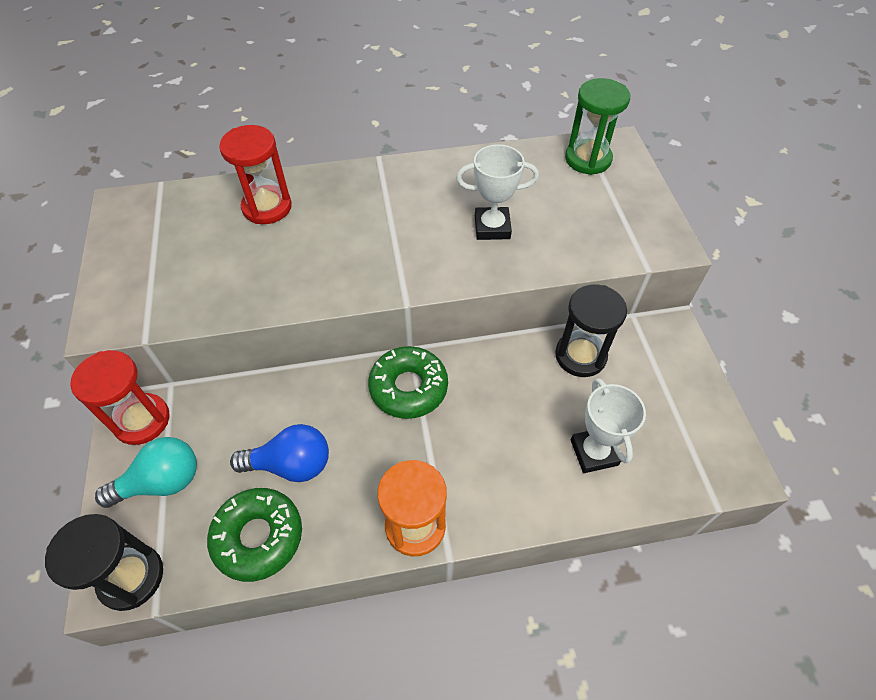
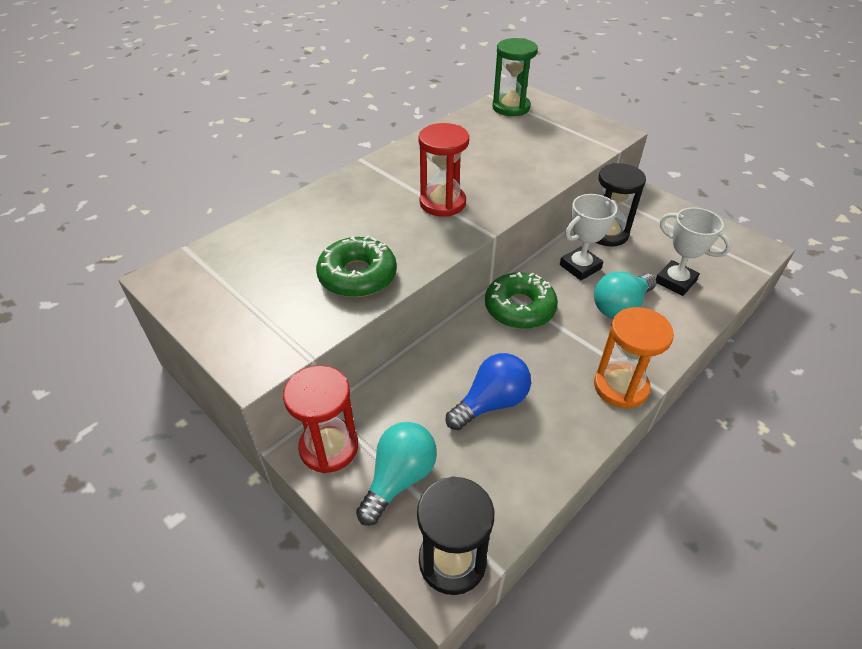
camera: 35 degrees left, 10 degrees down
green donut [207,488,302,582] -> green donut moved to [316,236,397,297]
red hourglass [219,125,292,224] -> red hourglass moved to [418,123,469,217]
white trophy [456,144,539,240] -> white trophy moved to [560,194,617,280]
none -> turquoise light bulb [594,271,657,318]

